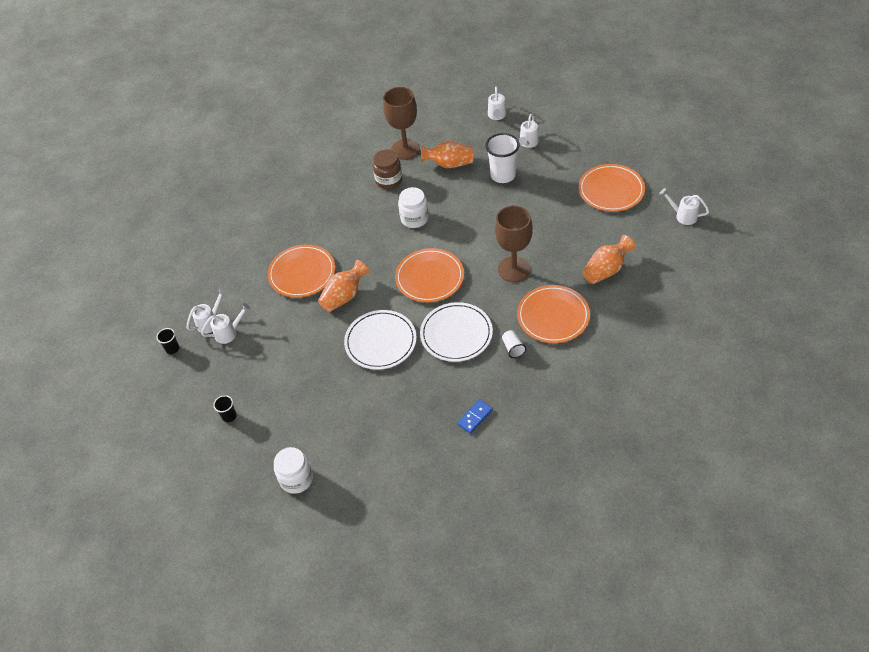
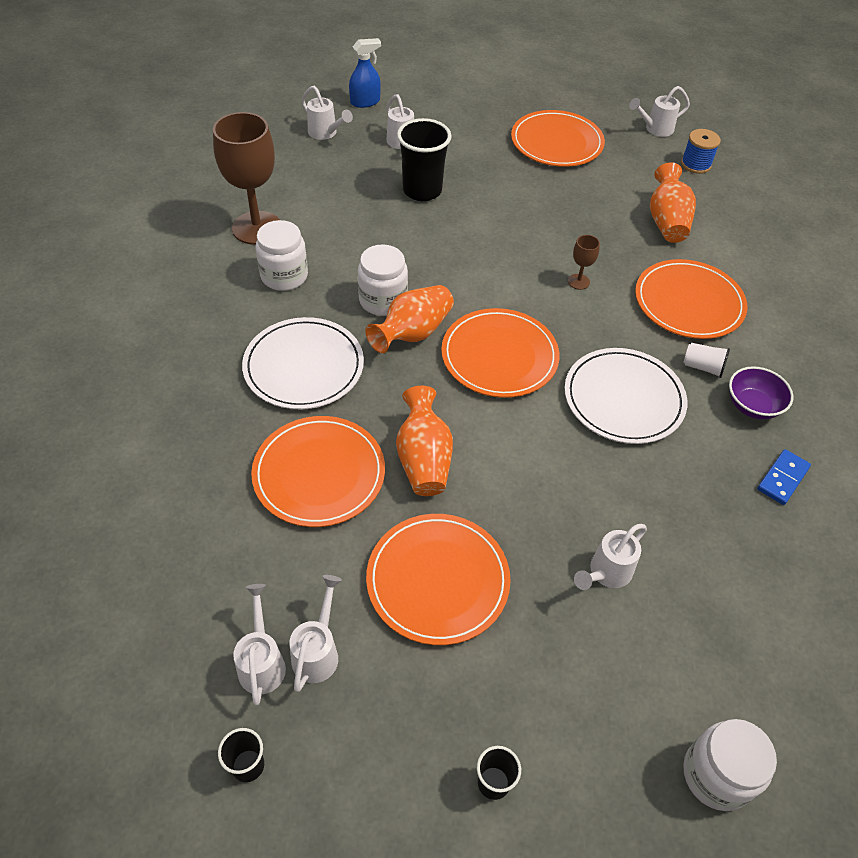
camera: 55 degrees left, 0 degrees up
white plate [344,310,417,370] -> white plate moved to [242,317,364,409]
brown jar [373,149,402,189] -> white jar [256,220,308,291]
orange vase [421,141,474,168] -> orange vase moved to [365,285,454,353]
blue domino [457,399,493,434] -> blue domino turned 45 degrees clockwise [757,449,811,505]
white cup [485,133,520,183] -> black cup [397,118,452,201]
brown goblet [495,205,533,282] -> brown goblet [568,235,600,290], size x0.43
none -> blue spray bottle [349,38,381,108]
none -> orange plate [366,514,511,645]
none -> white watering can [574,524,647,590]
none -> blue spool [681,129,721,174]
none -> purple bowl [729,366,793,420]

